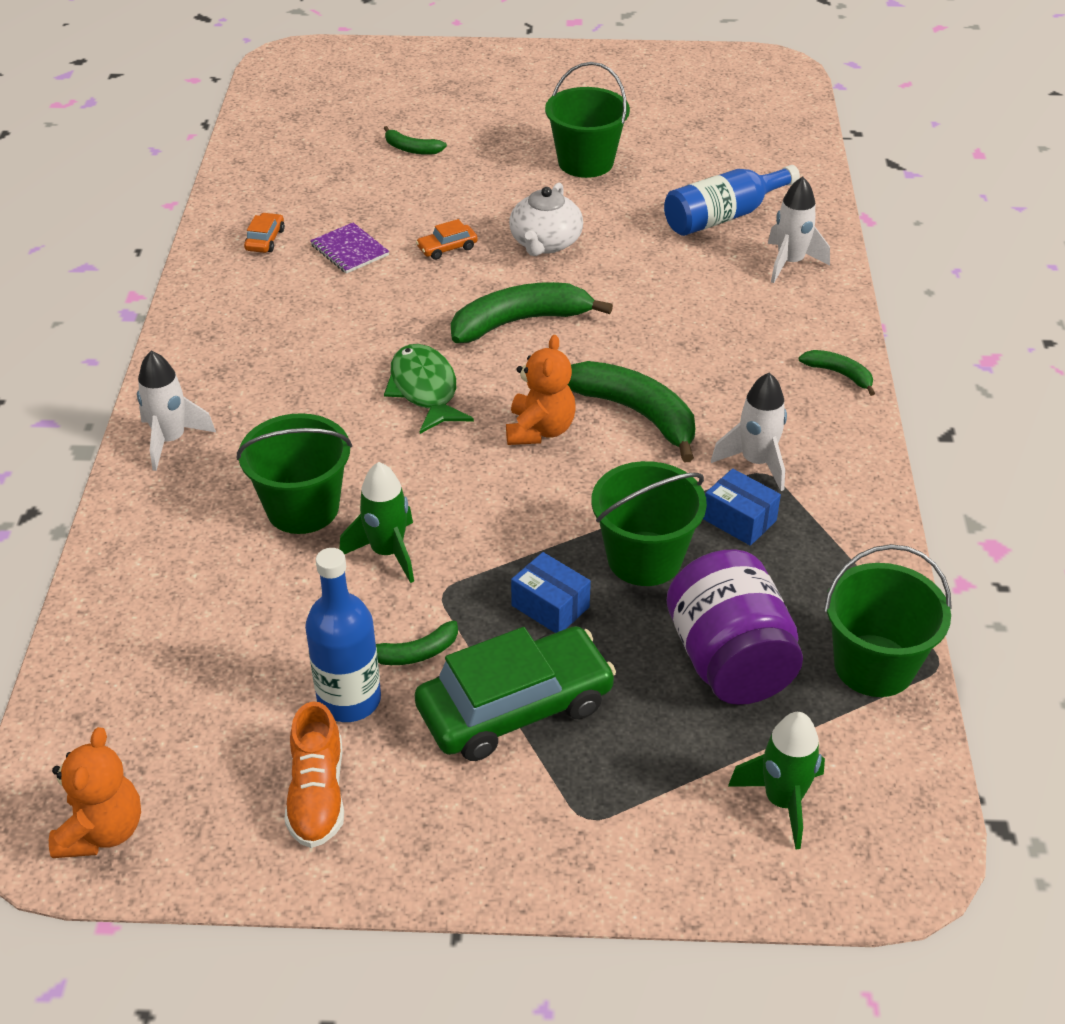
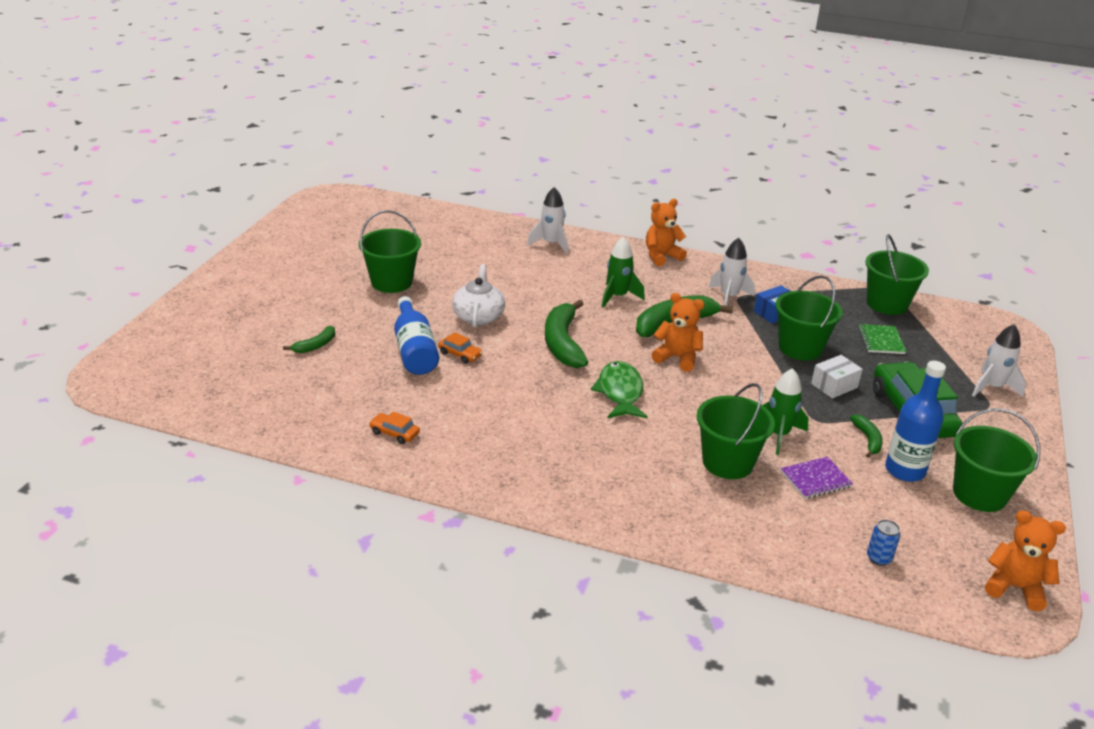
camera: 75 degrees left, 10 degrees down
white rocket [137,351,216,471] -> white rocket moved to [972,324,1026,397]
orange shoe [284,701,344,848] -> green bucket [953,409,1040,512]
purple notebook [310,223,389,274] -> purple notebook moved to [781,457,853,499]
green fish [384,344,474,434] -> green fish turned 90 degrees clockwise [591,361,648,418]
orange car [416,219,478,260] -> orange car turned 45 degrees counterclockwise [438,332,482,364]
white teapot [509,182,583,256] -> white teapot turned 120 degrees counterclockwise [452,264,505,328]
blue box [511,552,591,633] -> white box [811,355,863,398]
blue bottle [664,165,800,236] -> blue bottle moved to [394,296,439,375]
purple jar [667,549,803,705] -> green notebook [858,324,906,354]
green rocket [728,712,825,849] -> green rocket moved to [602,236,645,308]
green banana [799,350,875,396] -> orange teddy bear [646,199,687,266]
none -> blue can [867,520,900,566]

